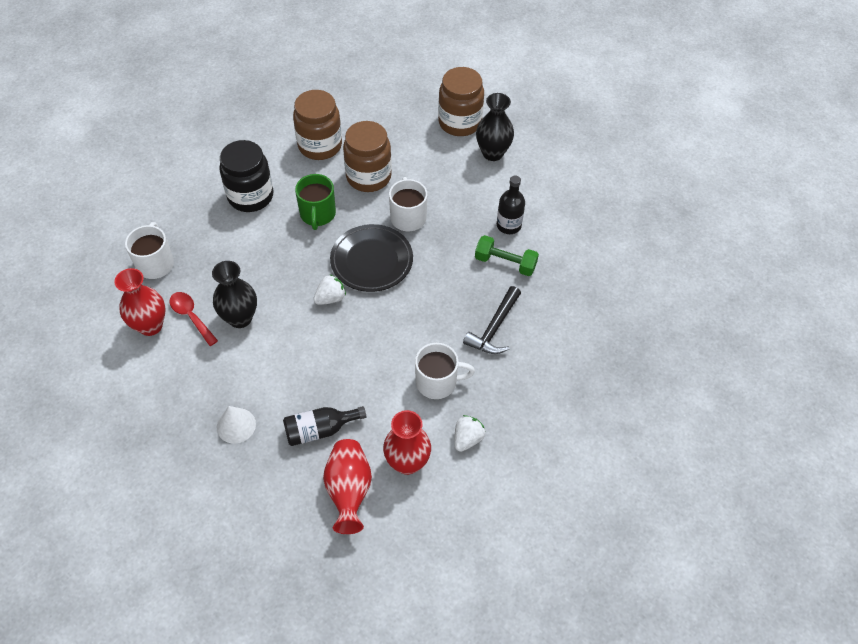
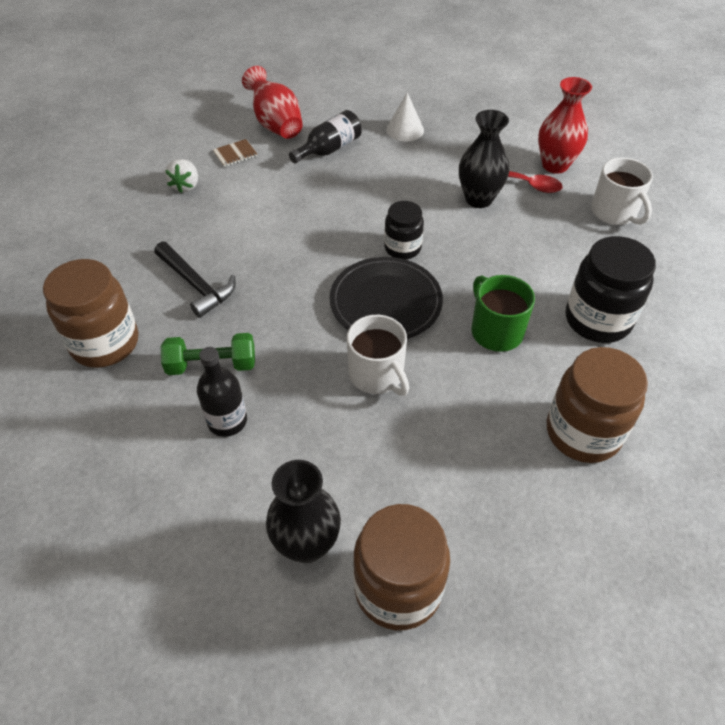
camera: 155 degrees right, 5 degrees down
white strawberry [313,275,346,305] -> black jar [384,201,424,259]
brown jar [343,121,392,192] -> brown jar moved to [43,259,138,368]
red vase [383,410,431,475] -> brown notebook [213,139,257,167]
white mug [415,343,475,399] -> none
black hammer [463,286,521,354] -> black hammer turned 135 degrees clockwise [154,242,236,318]

